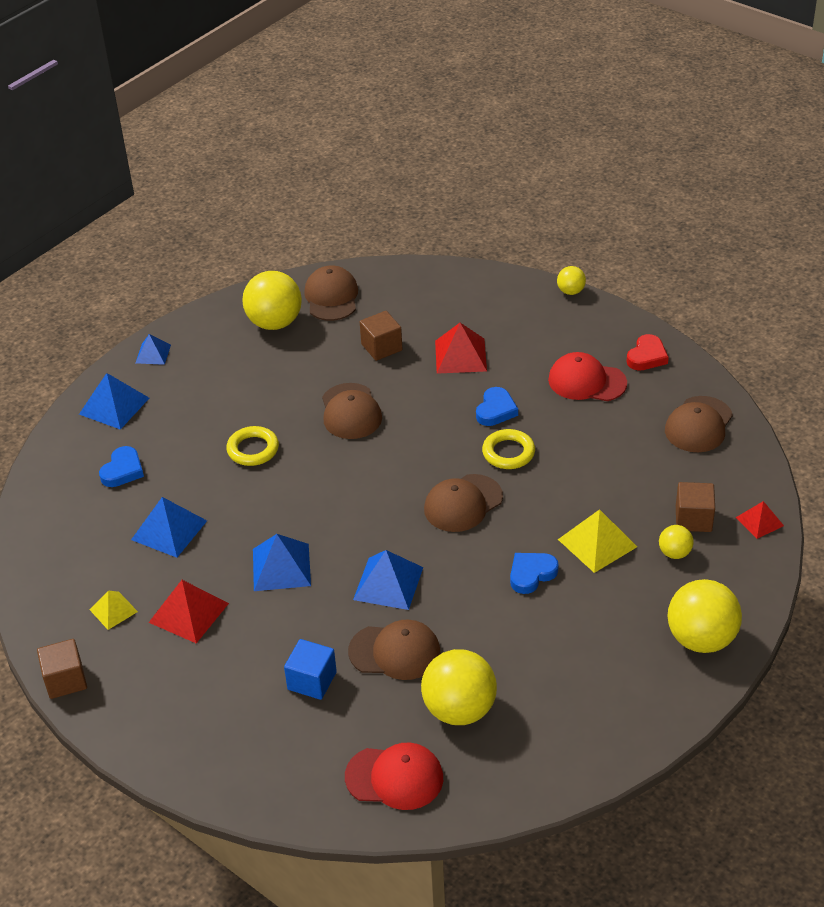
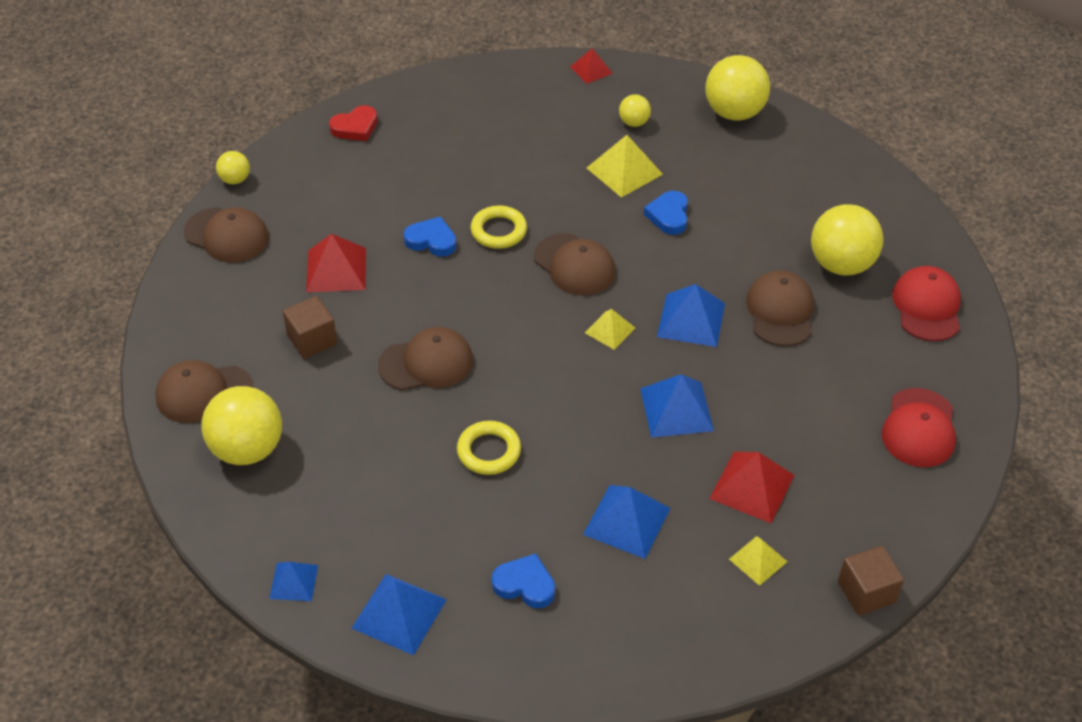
camera: 95 degrees left, 5 degrees up
blue cube [284,639,337,700] -> none
blue heart [510,553,559,594] -> blue heart turned 45 degrees clockwise [644,191,688,235]
red cap [548,352,627,401] -> red cap moved to [882,388,956,467]
red heart [626,334,669,371] -> red heart turned 120 degrees clockwise [329,105,378,141]
brown cap [665,396,733,452] -> brown cap moved to [184,207,269,263]
brown cube [676,482,715,532] -> none
none -> yellow pyramid [585,309,635,350]

